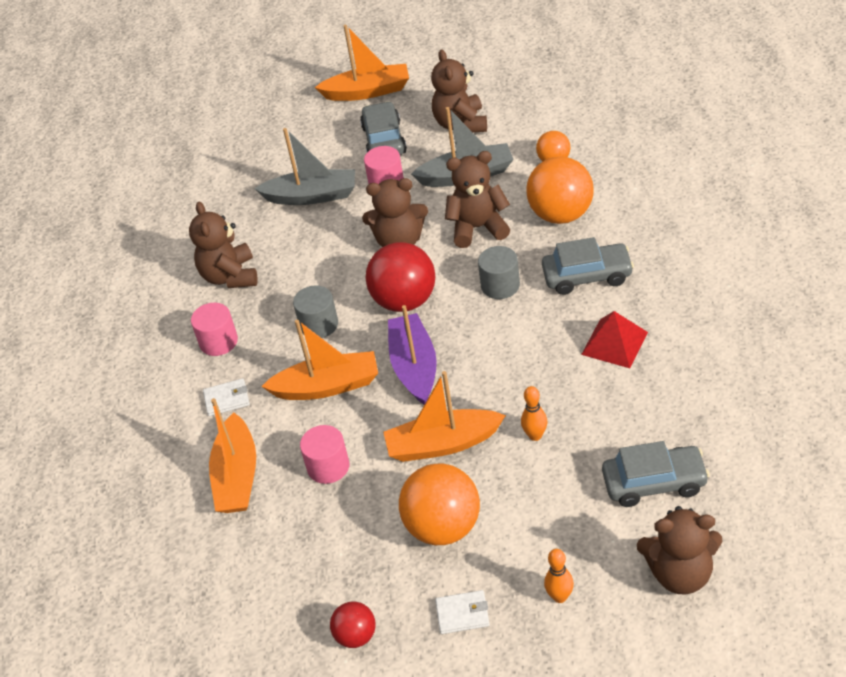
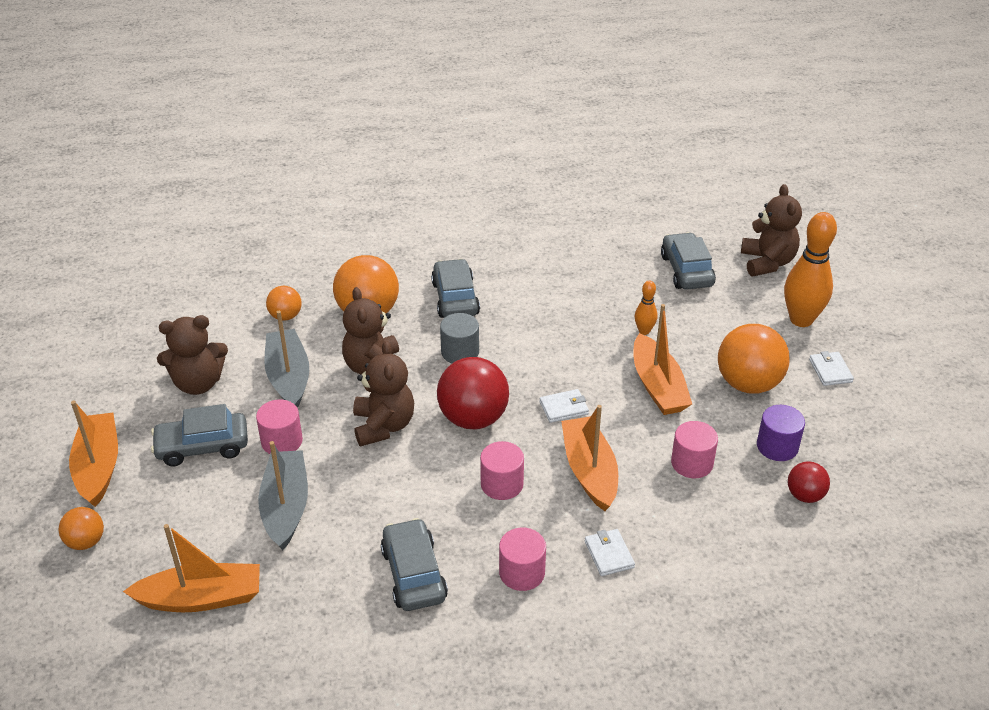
camera: 100 degrees left, 5 degrees down
brown teddy bear [189,202,258,288] -> grey car [381,518,448,611]
orange boat [209,398,256,513] -> orange boat moved to [123,524,260,612]
grey cylinder [293,285,338,338] -> pink cylinder [480,441,524,500]
red ball [330,601,376,648] -> red ball moved to [788,461,830,503]
purple boat [388,305,437,405] -> white wallet [540,389,589,423]
orange bowling pin [544,549,574,603] -> orange bowling pin [784,212,837,327], size x2.05
red pyramid [581,311,648,368] -> none
none -> orange ball [58,507,104,550]
none -> purple cylinder [757,405,805,461]

